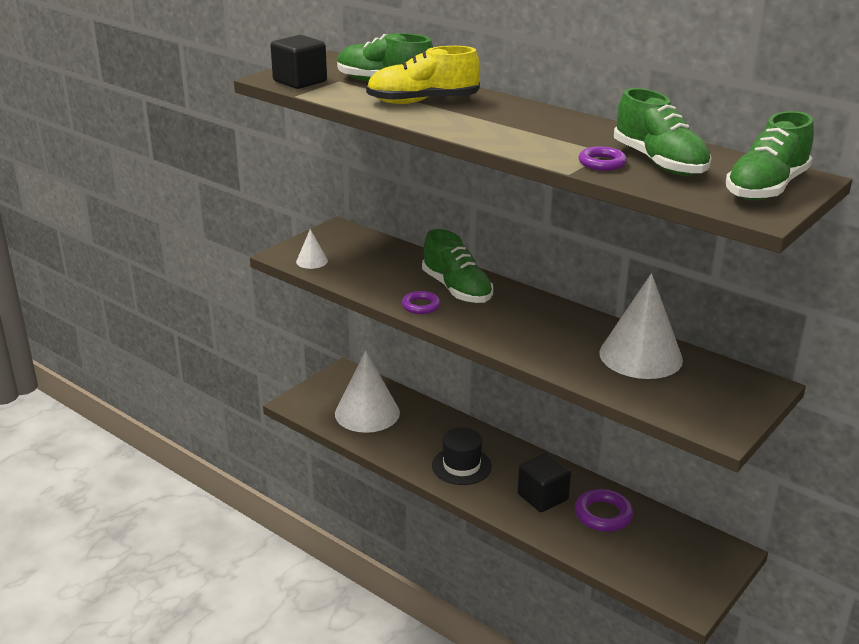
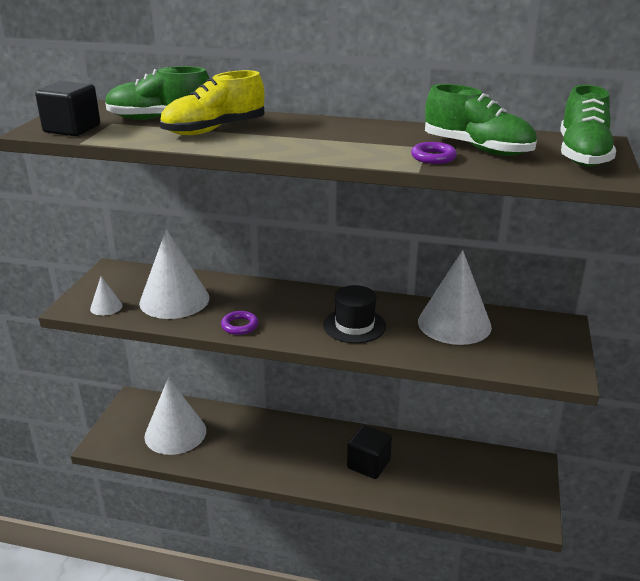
camera: 25 degrees left, 0 degrees up
green shoe [422,229,493,303] -> none
black hat [432,428,492,485] -> black hat moved to [323,285,386,343]
purple ring [575,489,633,532] -> none
none -> white cone [139,229,209,319]

